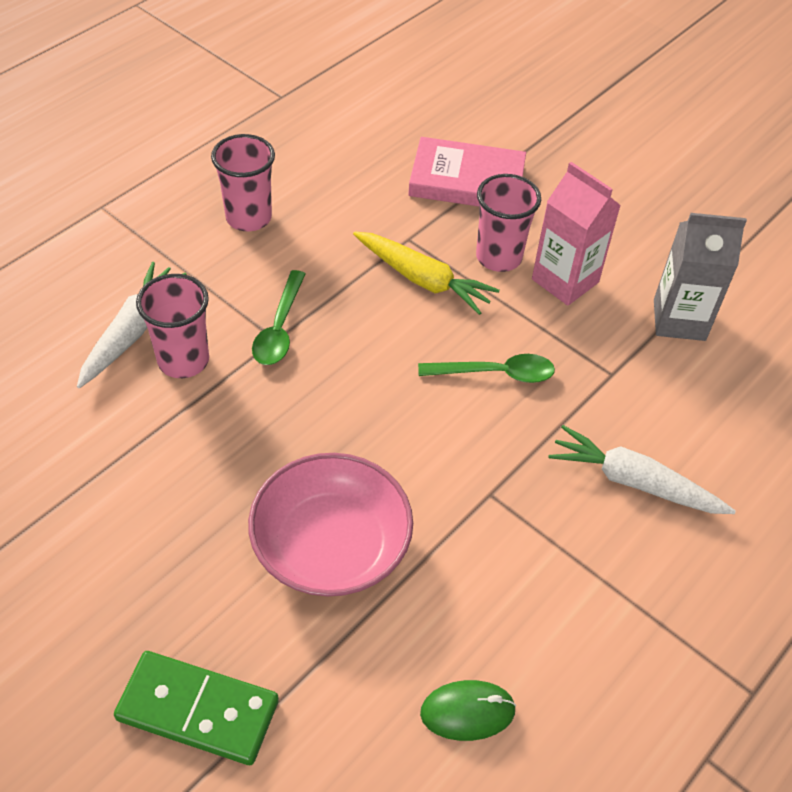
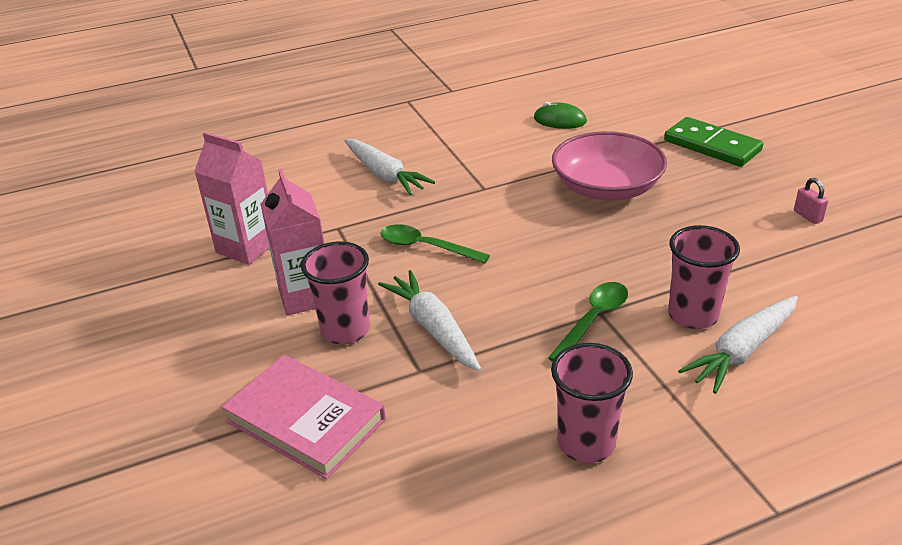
camera: 150 degrees left, 15 degrees down
yellow carrot [353,231,499,315] -> white carrot [378,270,481,371]
grey carton [654,213,747,341] -> pink carton [194,132,270,265]
none -> pink padlock [794,178,828,224]

